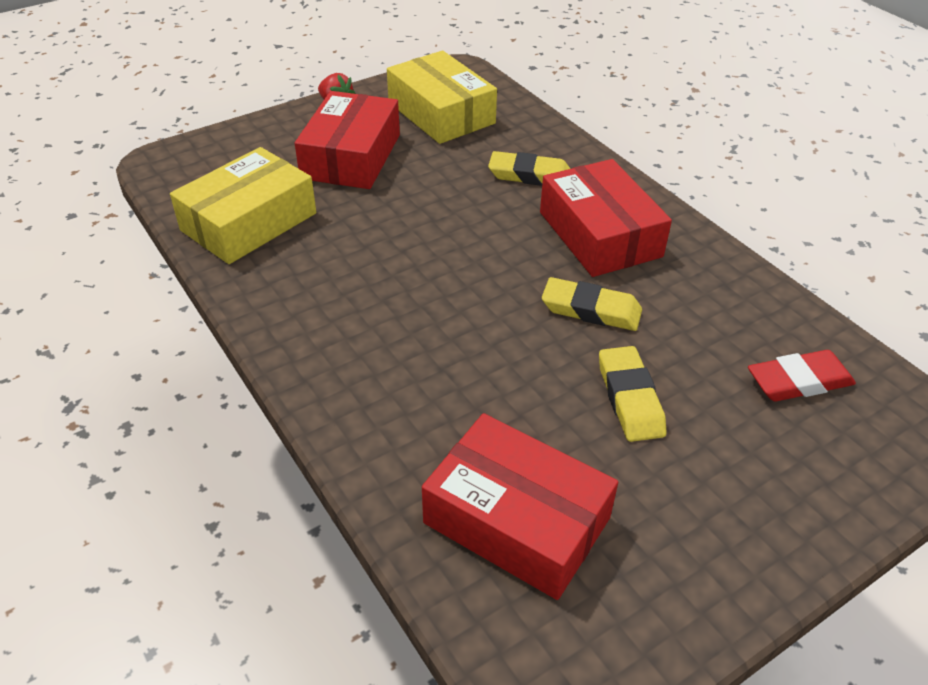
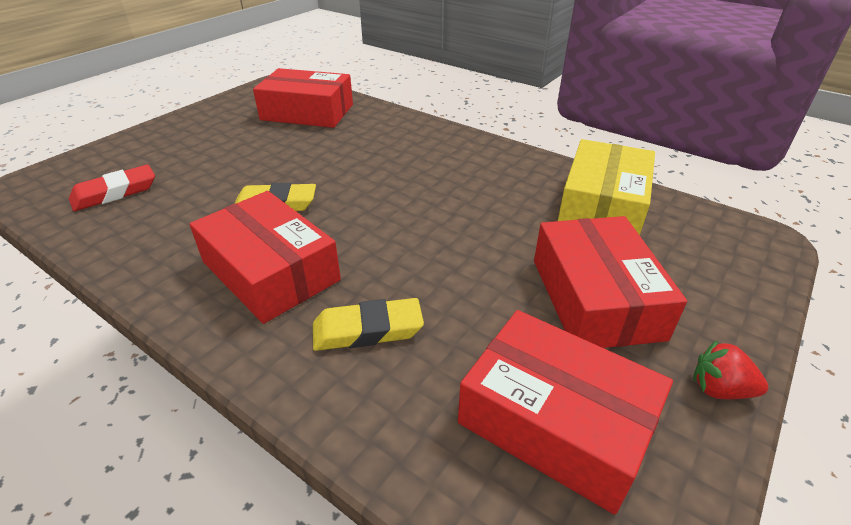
camera: 160 degrees right, 5 degrees down
yellow box [387,50,497,144] -> red box [458,310,673,515]
yellow eraser [599,346,667,442] -> none

